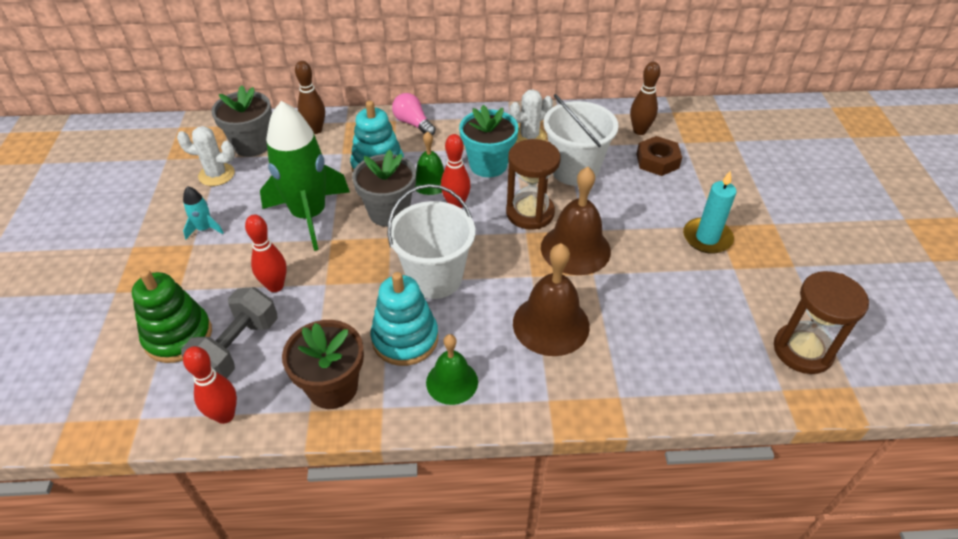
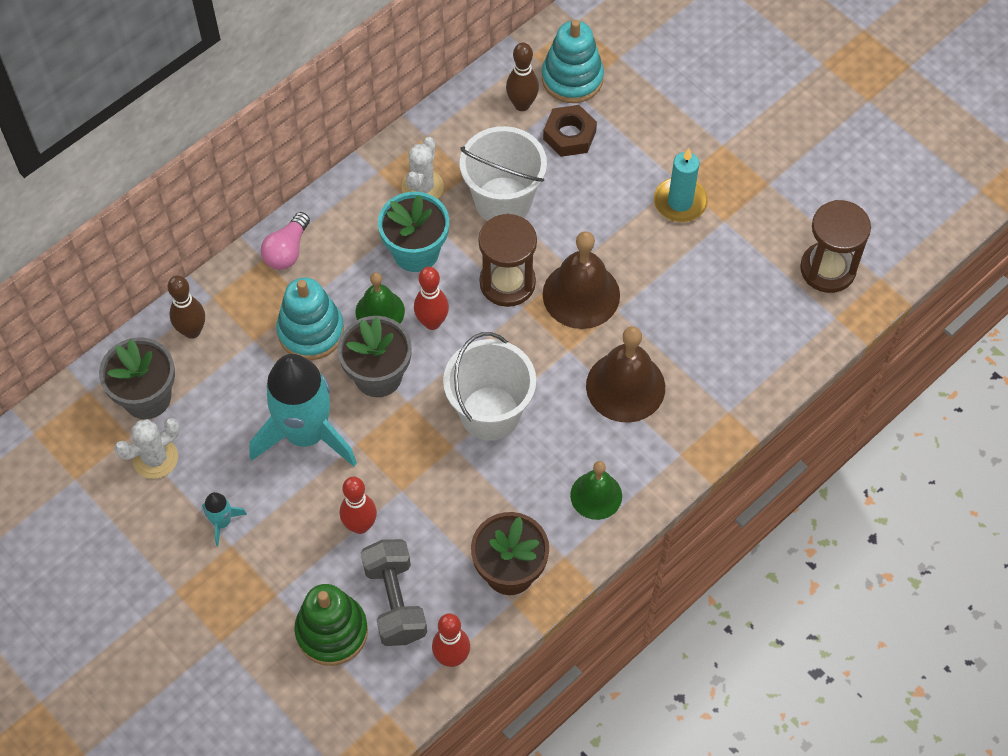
camera: 40 degrees left, 15 degrees up
green rocket [260,101,350,251] -> turquoise rocket [250,354,357,466]
turquoise stacking toy [371,272,438,366] -> turquoise stacking toy moved to [542,19,604,103]
pink light bulb [392,93,436,136] -> pink light bulb turned 75 degrees counterclockwise [261,212,310,270]

